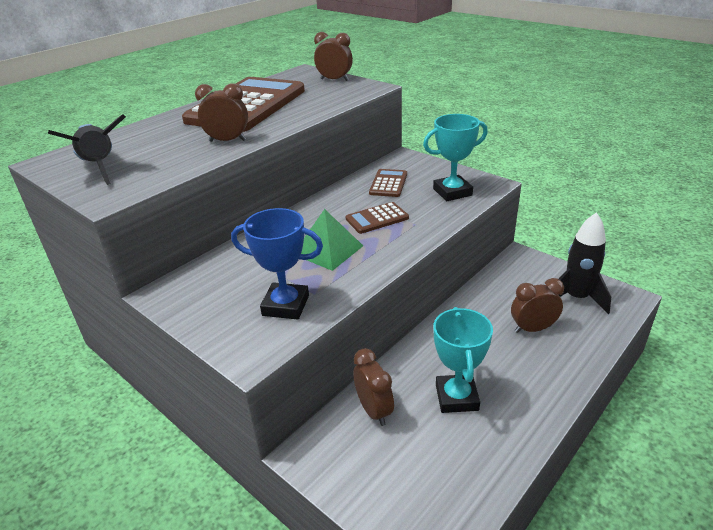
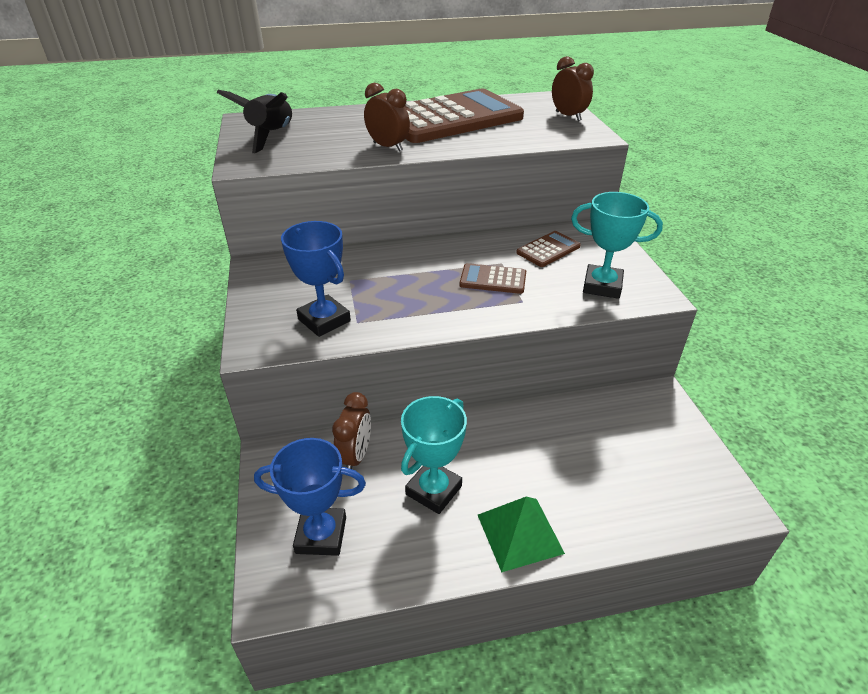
camera: 35 degrees right, 5 degrees up
green pyramid [301,209,363,271] -> green pyramid moved to [478,497,565,572]
brown clock [511,278,564,333] -> none
black rocket [558,212,611,314] -> none
none -> blue trophy [254,438,366,556]

